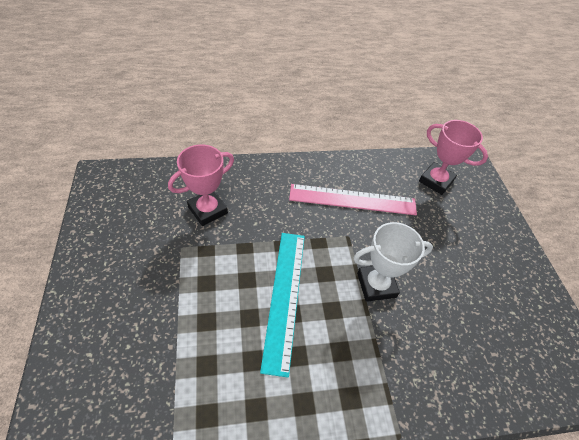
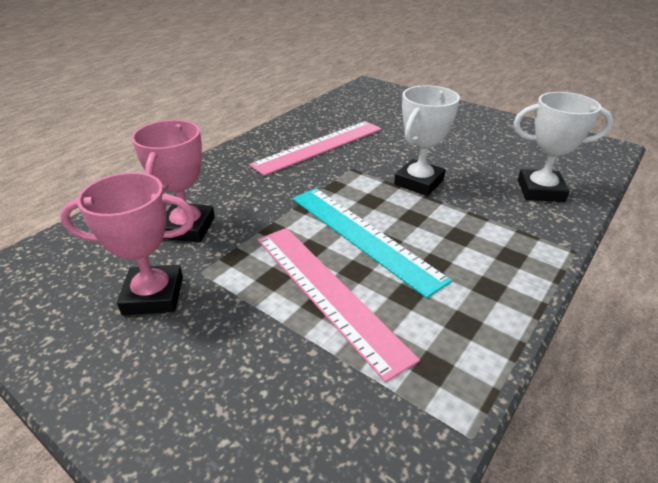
camera: 40 degrees left, 15 degrees down
pink trophy [419,120,488,195] -> pink trophy moved to [60,172,195,315]
none -> pink ruler [257,228,420,382]
none -> white trophy [513,92,614,202]

